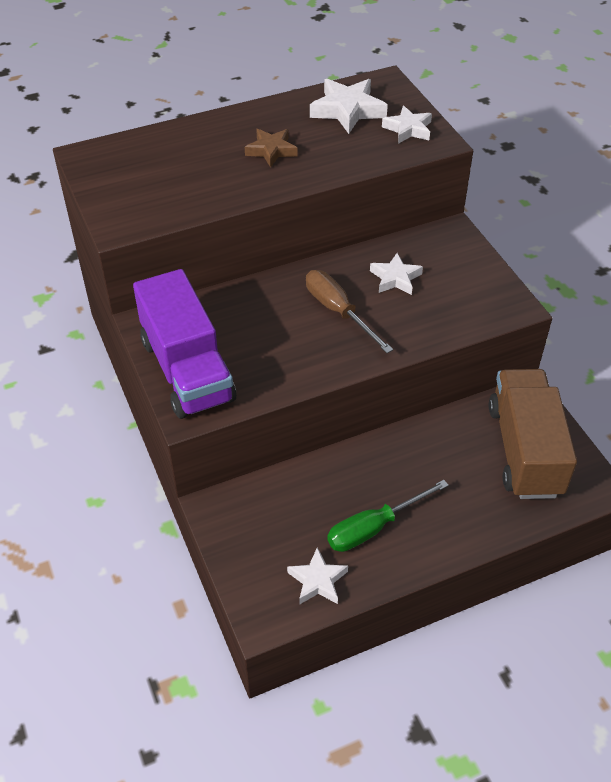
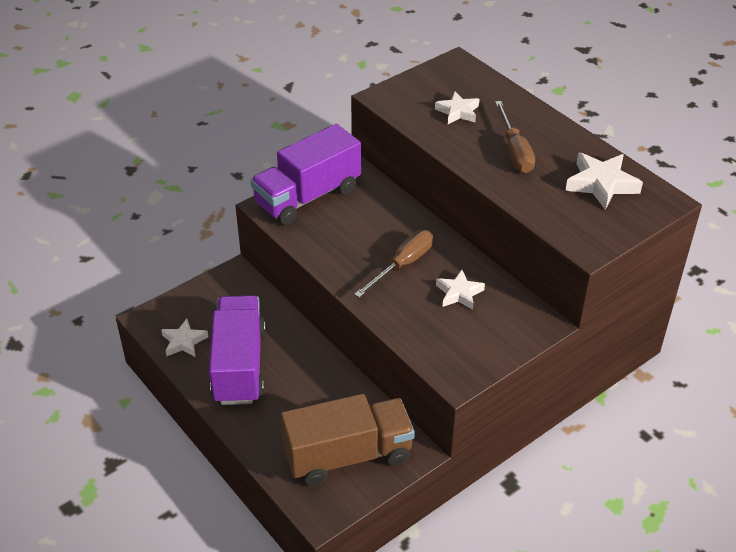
camera: 75 degrees right, 5 degrees down
brown star [245,129,298,168] -> brown screwdriver [495,101,535,173]
green screwdriver [327,480,449,552] -> purple truck [209,295,266,405]
white star [382,106,432,144] -> white star moved to [435,91,479,124]

